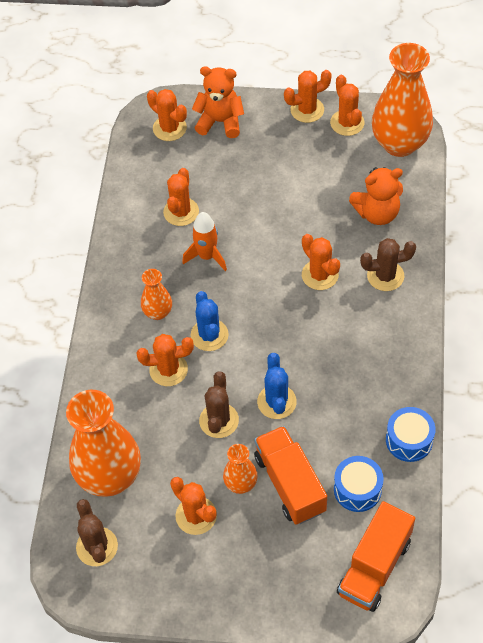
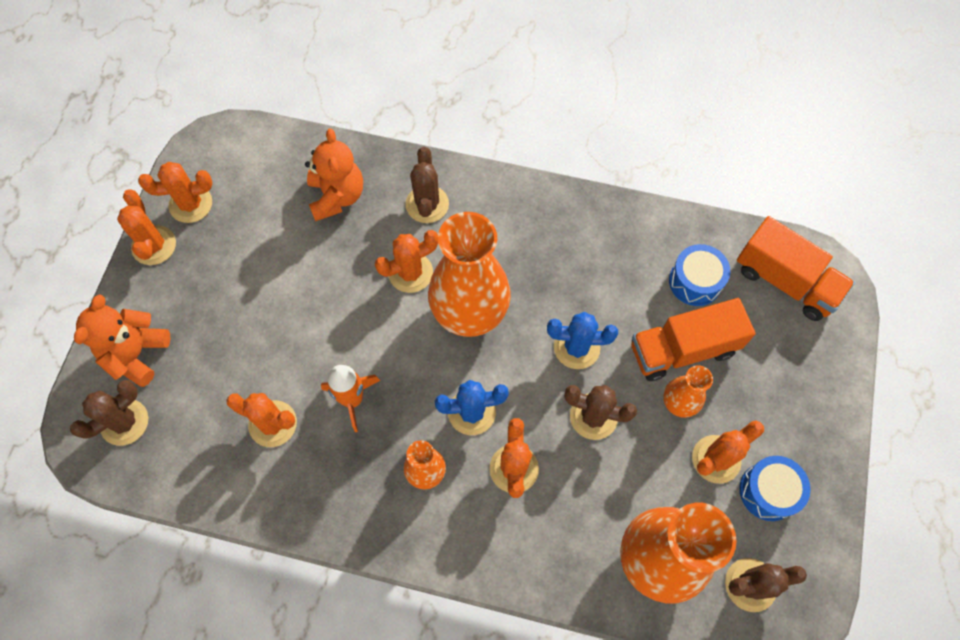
camera: 85 degrees left, 10 degrees up
orange cactus [147,89,187,141] -> brown cactus [70,380,148,446]
orange vase [372,43,433,157] -> orange vase moved to [428,212,511,337]
blue drum [386,407,436,462] -> blue drum moved to [739,456,811,521]

